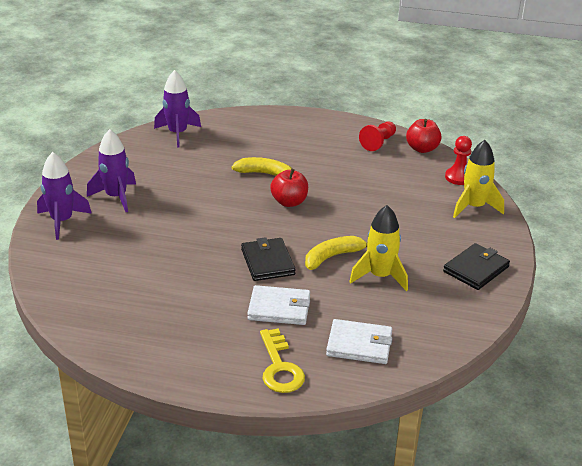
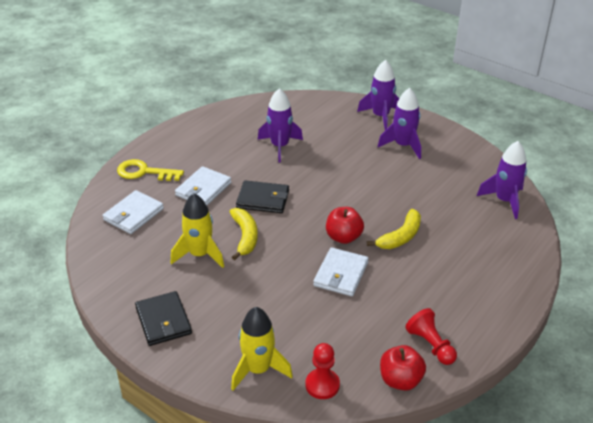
camera: 115 degrees right, 5 degrees up
none -> purple rocket [258,88,303,162]
none -> white wallet [313,247,369,296]

